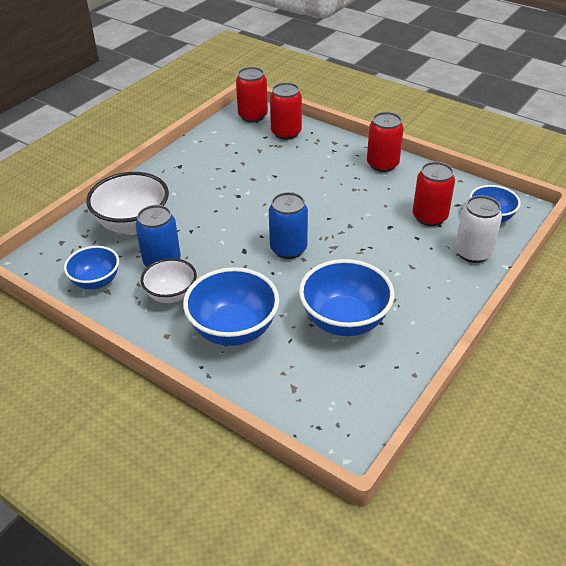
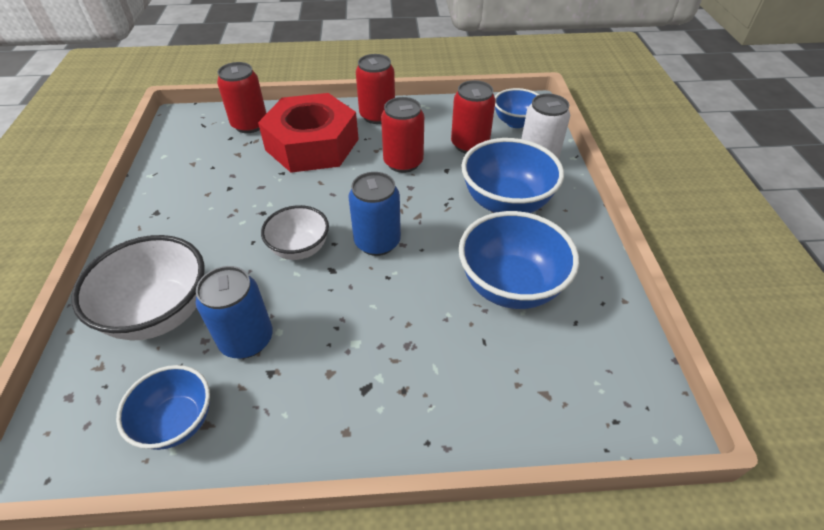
camera: 40 degrees left, 5 degrees up
white bowl [141,258,197,303] -> white bowl moved to [261,205,329,260]
blue bowl [183,267,279,346] -> blue bowl moved to [462,138,564,213]
red can [236,67,268,123] -> red can moved to [381,97,424,173]
none -> red nut [258,93,359,173]

